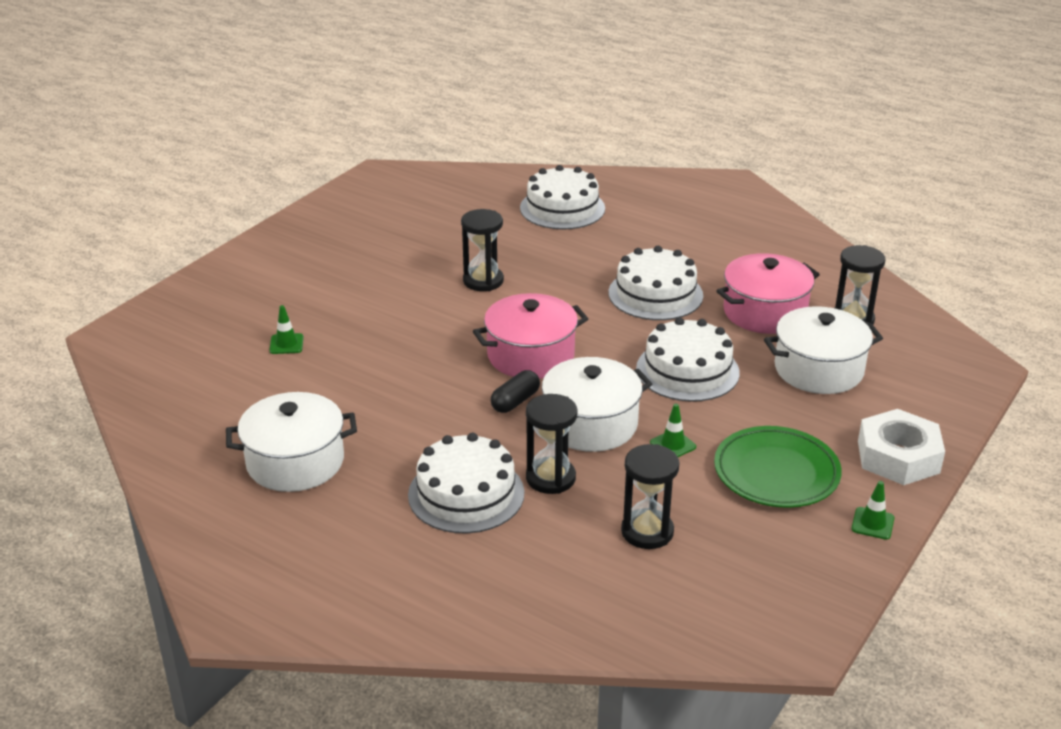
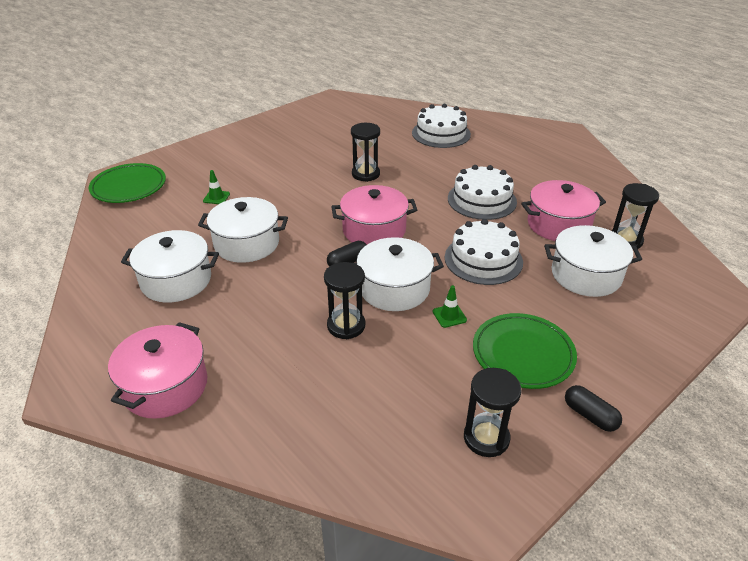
camera: 15 degrees right, 5 degrees up
white cake [408,433,524,534] -> none
black hourglass [621,444,680,549] -> black hourglass moved to [464,368,521,457]
green traffic cone [851,481,894,540] -> black capsule [565,385,622,432]
white nut [858,409,945,485] -> none
none -> green plate [89,163,166,203]
none -> pink pot [108,322,207,419]
none -> white pot [198,197,288,263]

